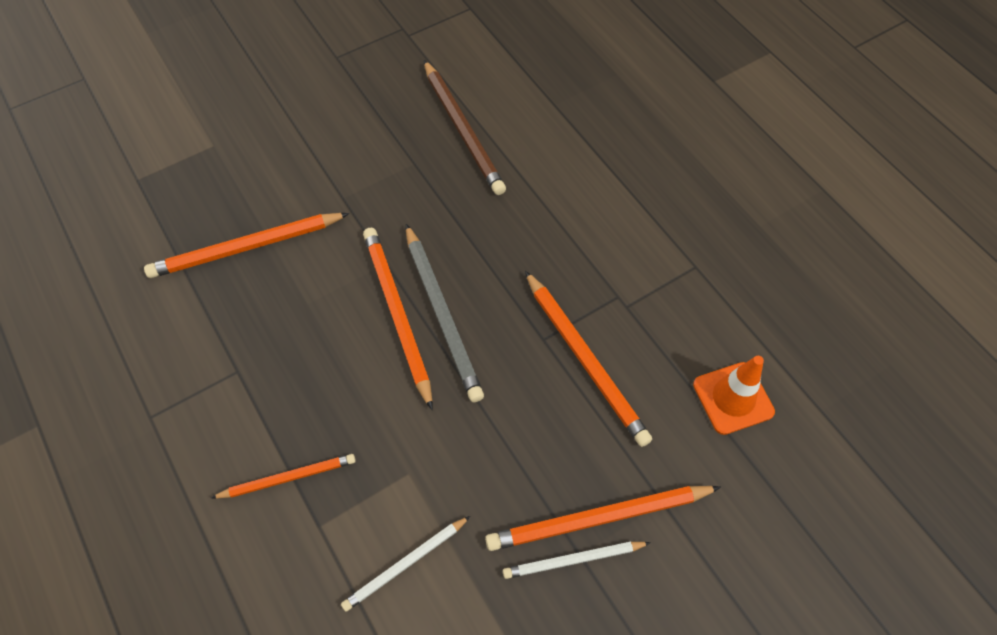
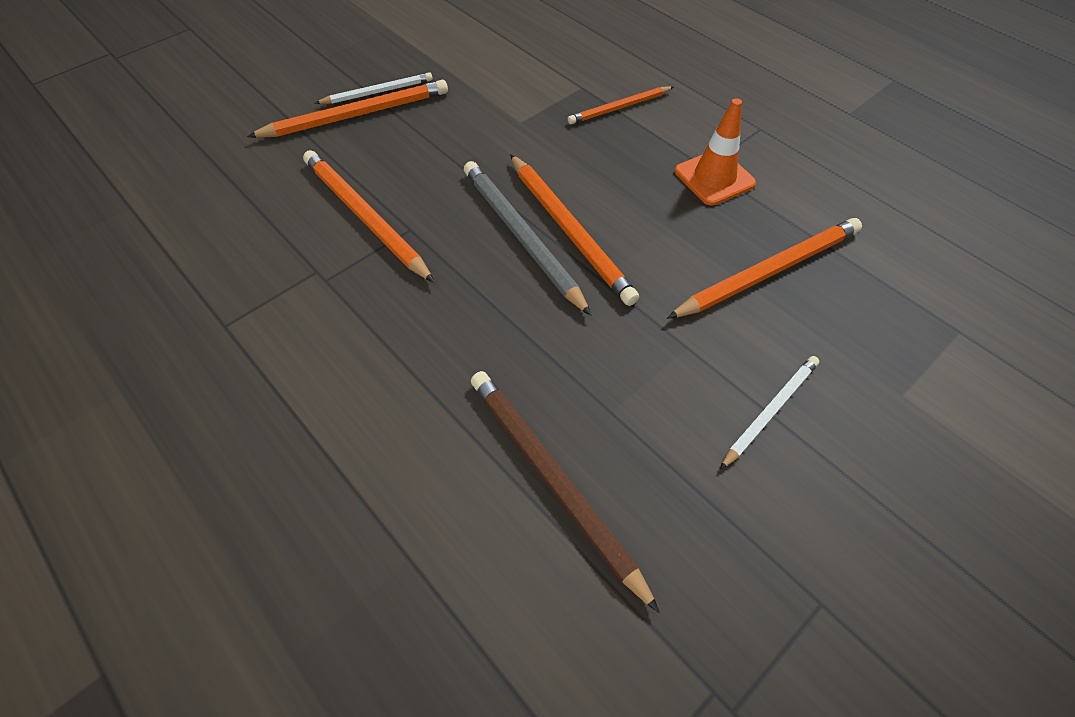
camera: 170 degrees right, 5 degrees down
white pencil [341,516,470,612] -> white pencil moved to [720,356,819,470]
orange traffic cone [693,356,775,435] -> orange traffic cone moved to [675,98,756,206]

